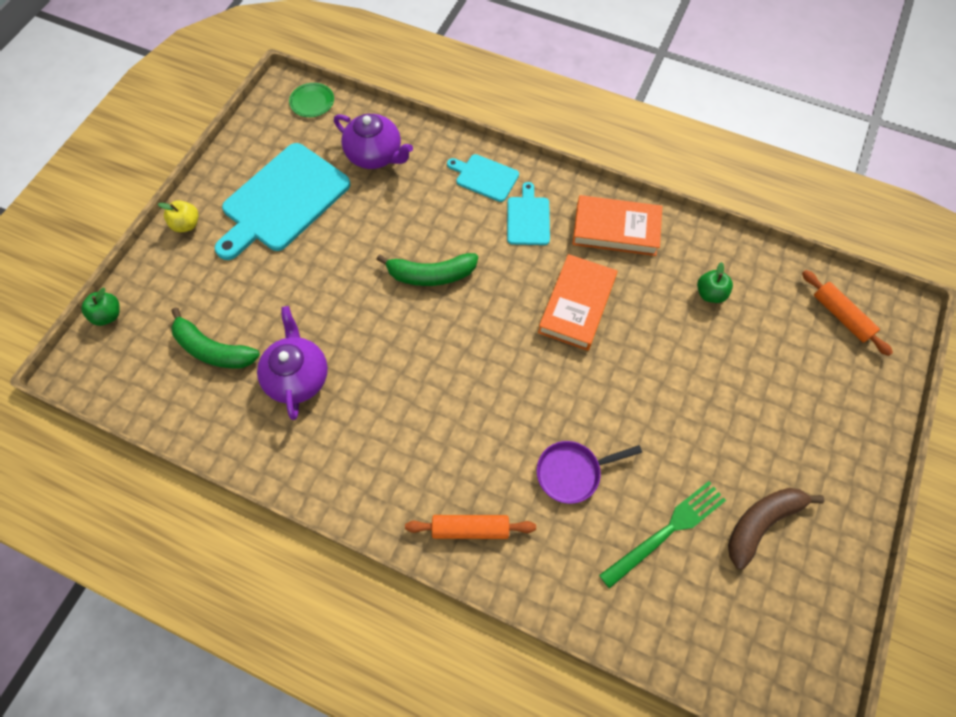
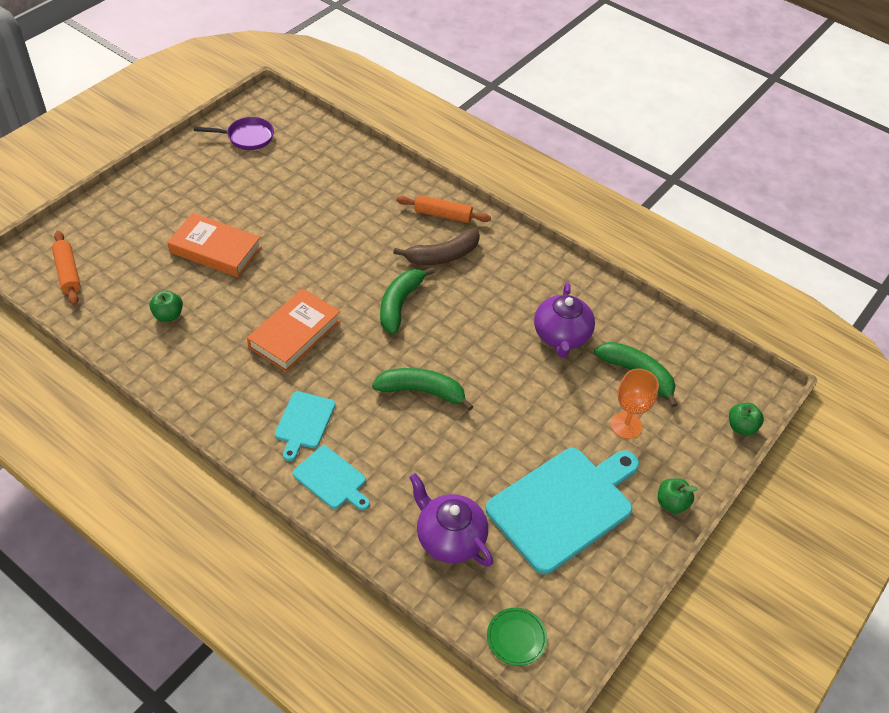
camera: 170 degrees left, 15 degrees down
yellow apple [158,200,198,232] -> green apple [658,478,698,514]
purple pan [537,441,642,504] -> purple pan moved to [194,117,274,150]
orange book [572,195,662,256] -> orange book moved to [167,213,262,277]
green fork [599,481,726,589] -> none
brown banana [728,488,825,569] -> brown banana moved to [393,229,480,265]
none -> green banana [380,267,435,334]
none -> orange goblet [610,369,659,439]

